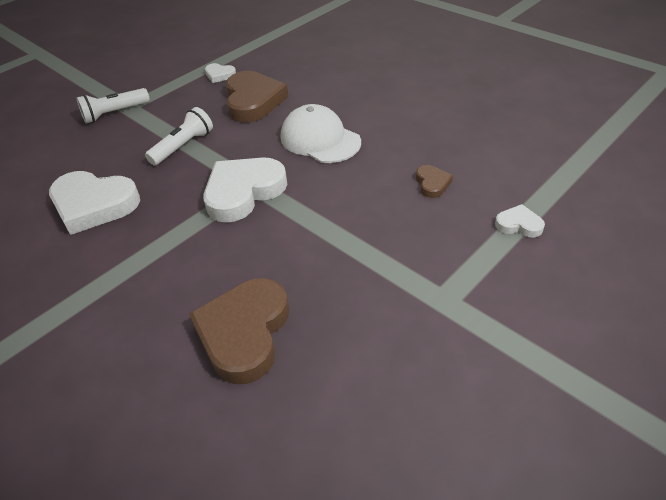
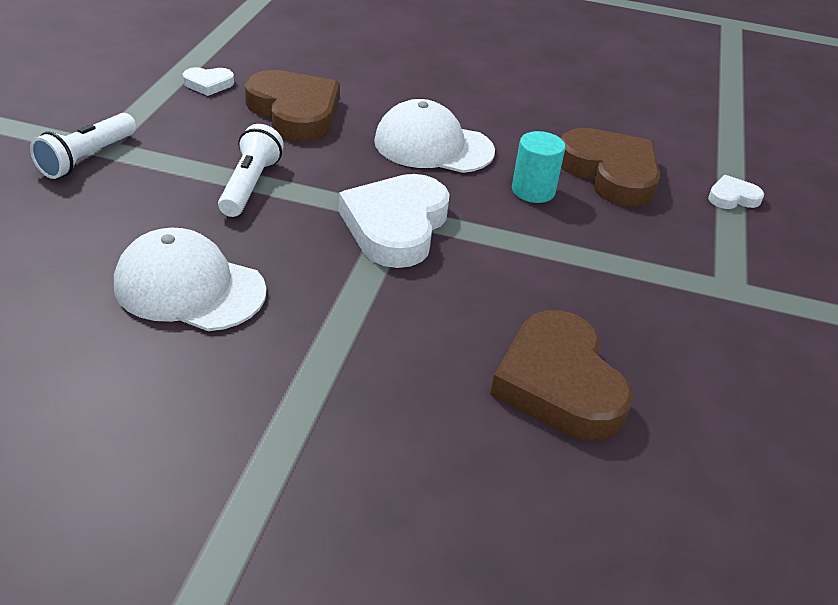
camera: 35 degrees left, 5 degrees down
white heart [49,171,140,235] -> white cap [114,228,267,331]
brown heart [416,165,453,198] -> brown heart [561,128,660,207], size x2.13
none -> turquoise cylinder [512,131,566,203]

